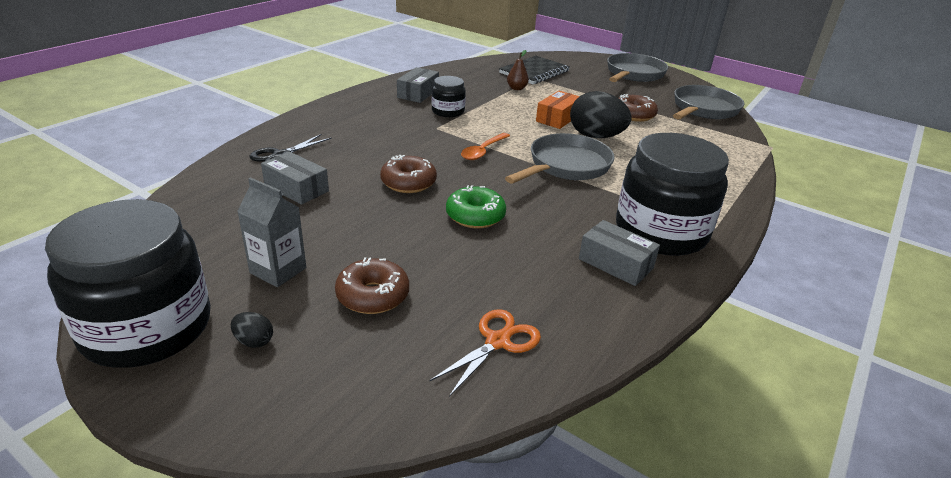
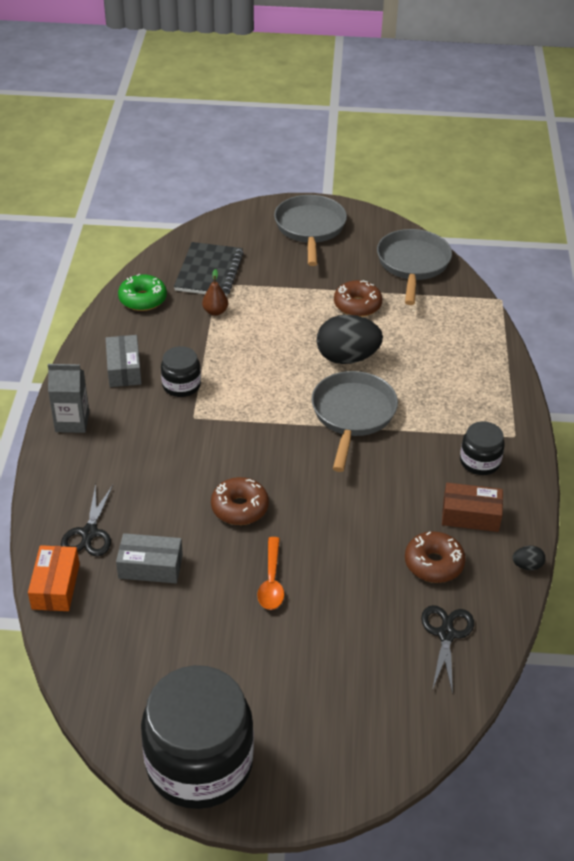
camera: 30 degrees left, 10 degrees up
black egg [231,312,273,348] -> black egg moved to [512,546,546,570]
grey carton [237,177,306,287] -> grey carton moved to [48,364,89,433]
brown donut [335,257,409,314] -> brown donut moved to [405,531,466,583]
orange scissors [429,309,541,397] -> black scissors [421,605,474,694]
green donut [446,185,506,228] -> green donut moved to [118,274,167,311]
orange spoon [461,133,510,160] -> orange spoon moved to [257,537,284,610]
orange box [536,91,580,129] -> orange box moved to [28,545,80,611]
grey box [579,220,660,286] -> brown box [442,483,503,532]
black jar [616,133,729,256] -> black jar [460,421,505,475], size x0.48

